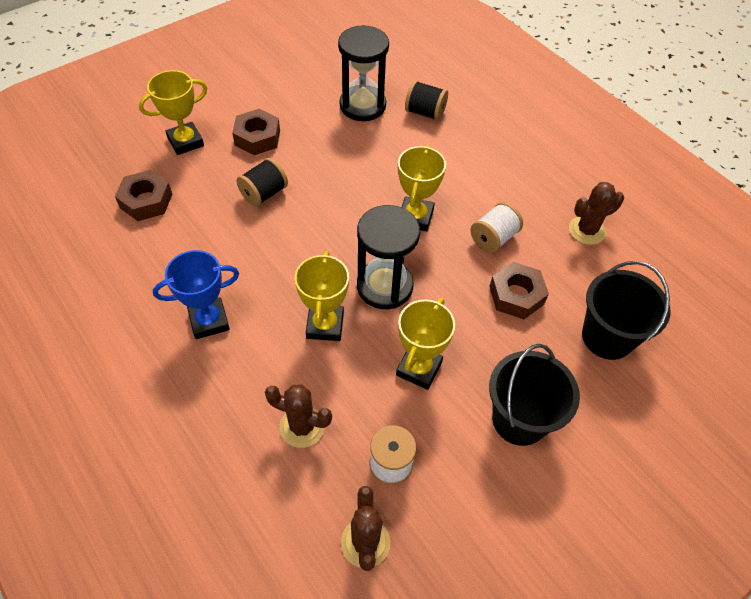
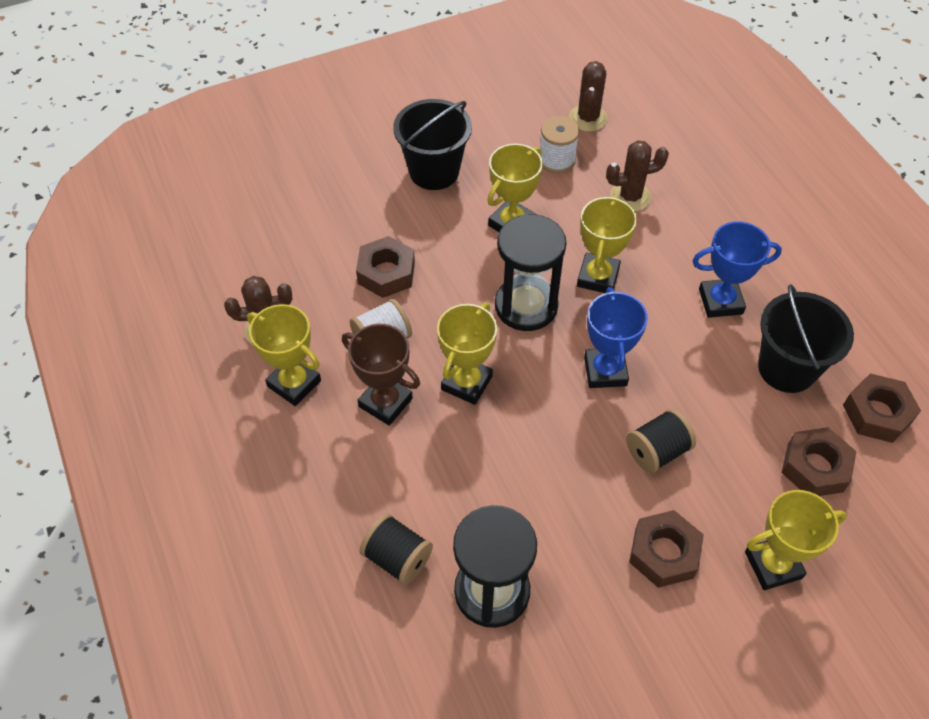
camera: 165 degrees left, 0 degrees up
brown cactus [265,384,332,448] -> brown cactus turned 45 degrees counterclockwise [606,140,669,212]
black bucket [582,261,670,360] -> black bucket moved to [758,284,854,393]
none -> yellow trophy [247,304,321,406]
none -> brown trophy [342,324,420,426]
none -> blue trophy [584,287,648,388]
none -> brown nut [843,373,921,443]

